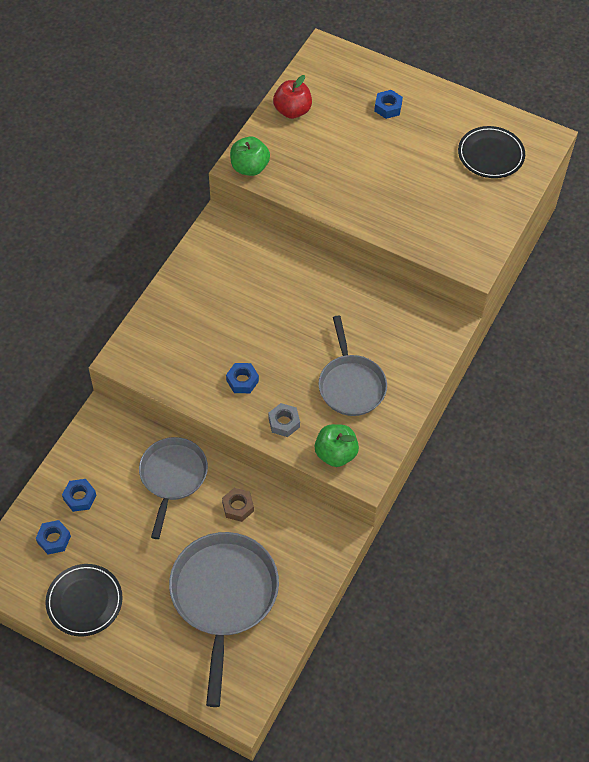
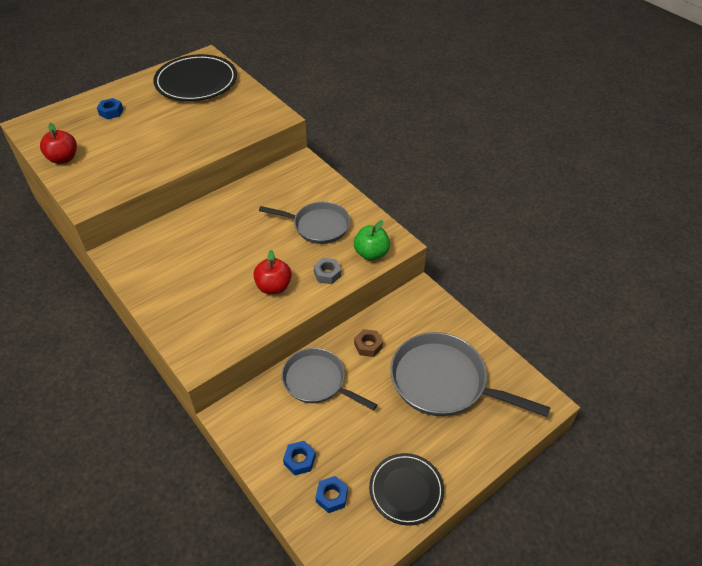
camera: 65 degrees left, 10 degrees down
blue nut [226,363,259,393] -> red apple [253,250,292,294]
green apple [230,136,270,176] -> none
black plate [458,126,525,178] -> black plate [153,54,237,101], size x1.62

